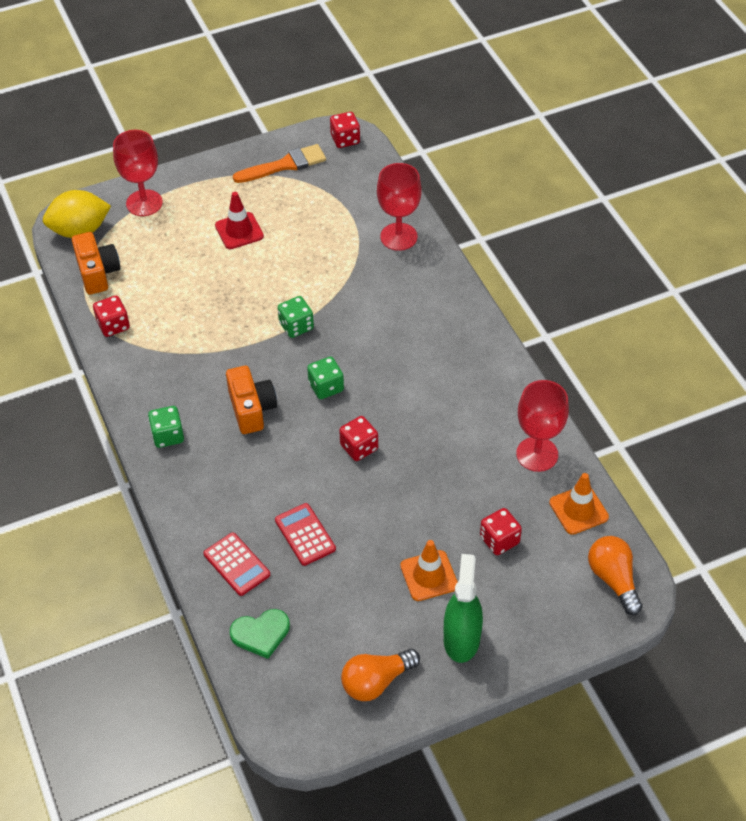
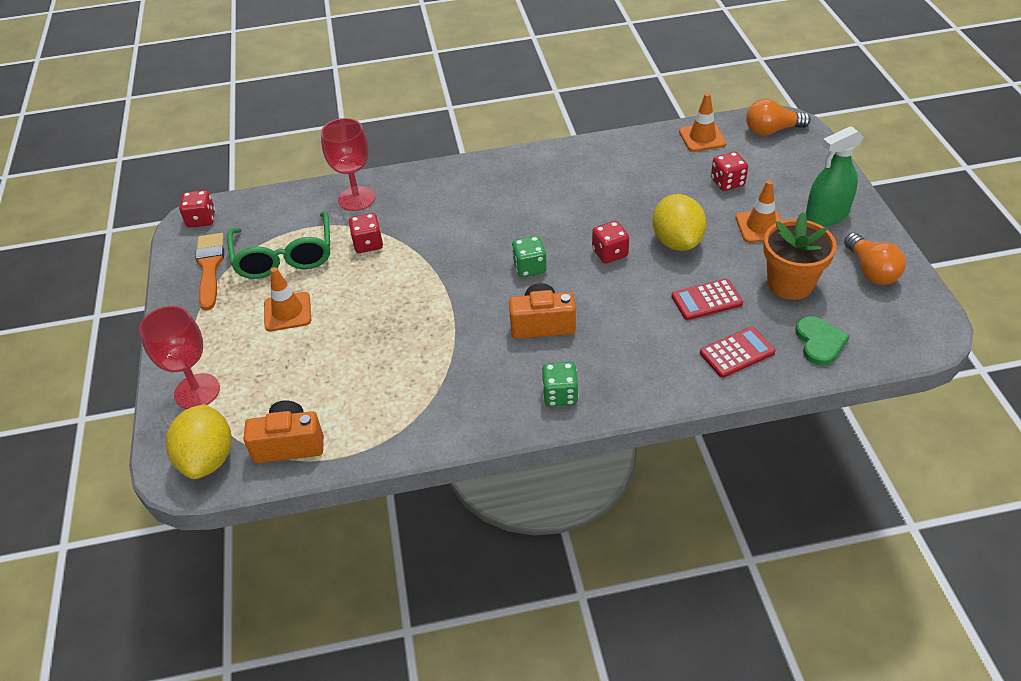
camera: 75 degrees left, 5 degrees down
red dice [93,295,130,337] -> red dice moved to [349,213,383,253]
red traffic cone [215,192,264,249] -> orange traffic cone [264,267,311,331]
green dice [278,296,314,338] -> none
green spray bottle [444,554,483,663] -> green spray bottle turned 45 degrees counterclockwise [805,126,864,226]
red goblet [516,380,569,472] -> none
none -> green glasses [227,211,330,279]
none -> yellow lemon [653,194,706,251]
none -> orange flower pot [763,212,837,300]

